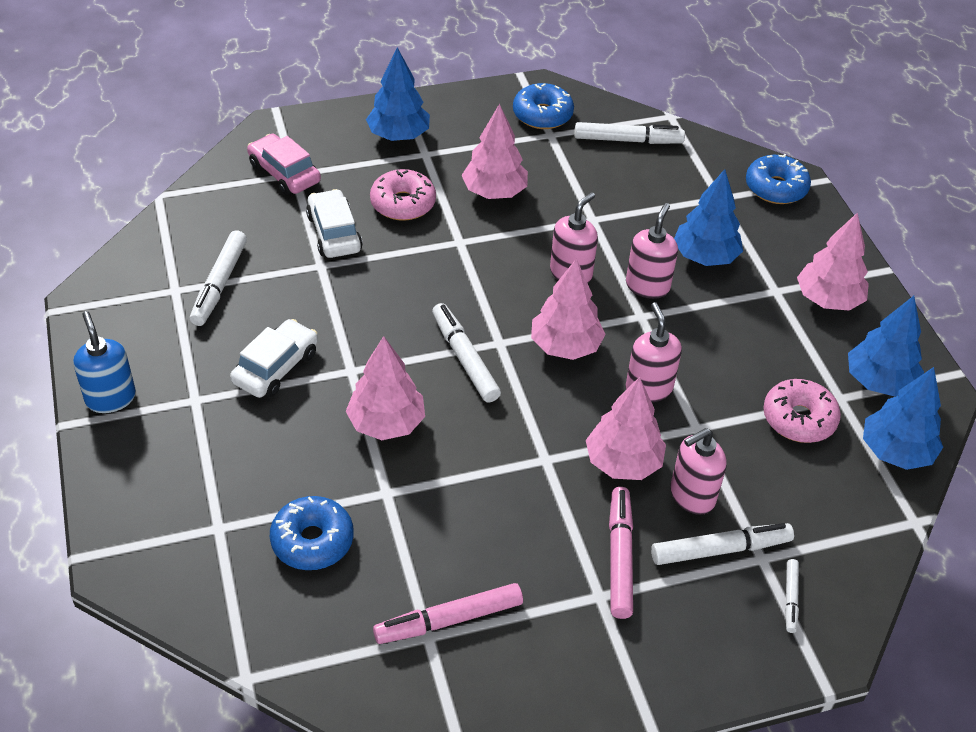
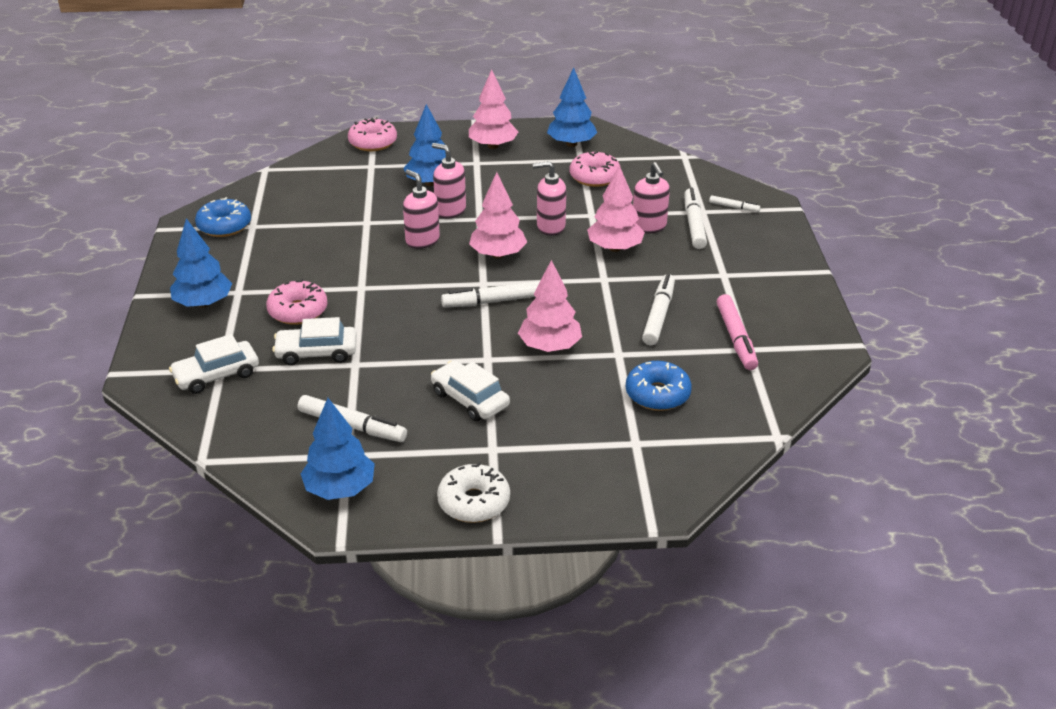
camera: 75 degrees left, 10 degrees down
blue soap dispenser [73,311,136,413] -> white donut [437,462,510,523]
pink car [247,134,321,195] -> white car [169,334,259,394]
pink tree [462,104,528,199] -> none
white marker [574,122,685,144] -> white marker moved to [642,274,675,345]
pink marker [609,487,633,619] -> none
blue donut [746,154,811,204] -> pink donut [348,117,397,151]
blue tree [863,367,943,470] -> blue tree moved to [301,398,375,500]

